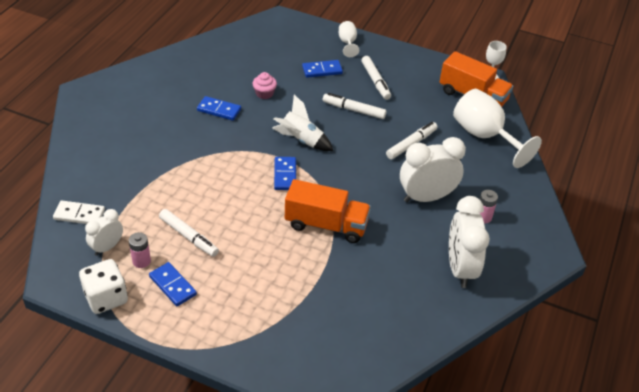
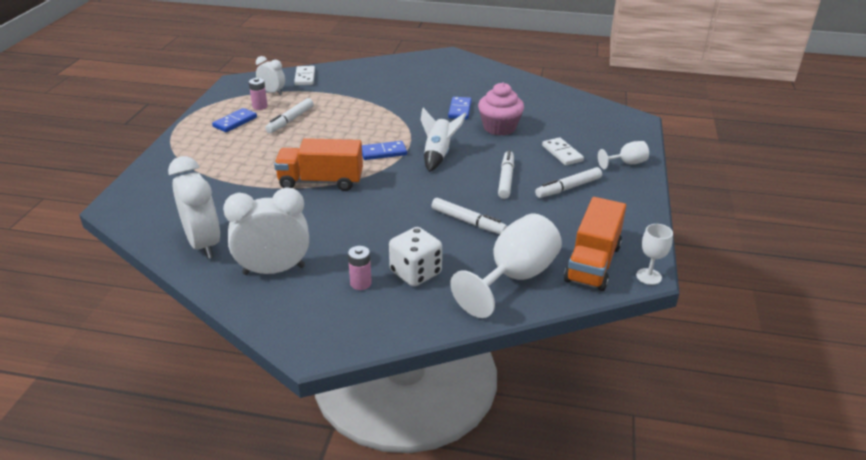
camera: 80 degrees right, 10 degrees down
white dice [79,259,128,314] -> white dice moved to [389,227,442,287]
pink cupcake [252,72,277,99] -> pink cupcake [478,83,524,136], size x1.77
orange truck [285,179,371,243] -> orange truck turned 90 degrees clockwise [274,138,363,191]
blue domino [302,60,343,78] -> white domino [542,137,584,165]
white clock [400,137,466,202] -> white clock moved to [168,156,220,259]

